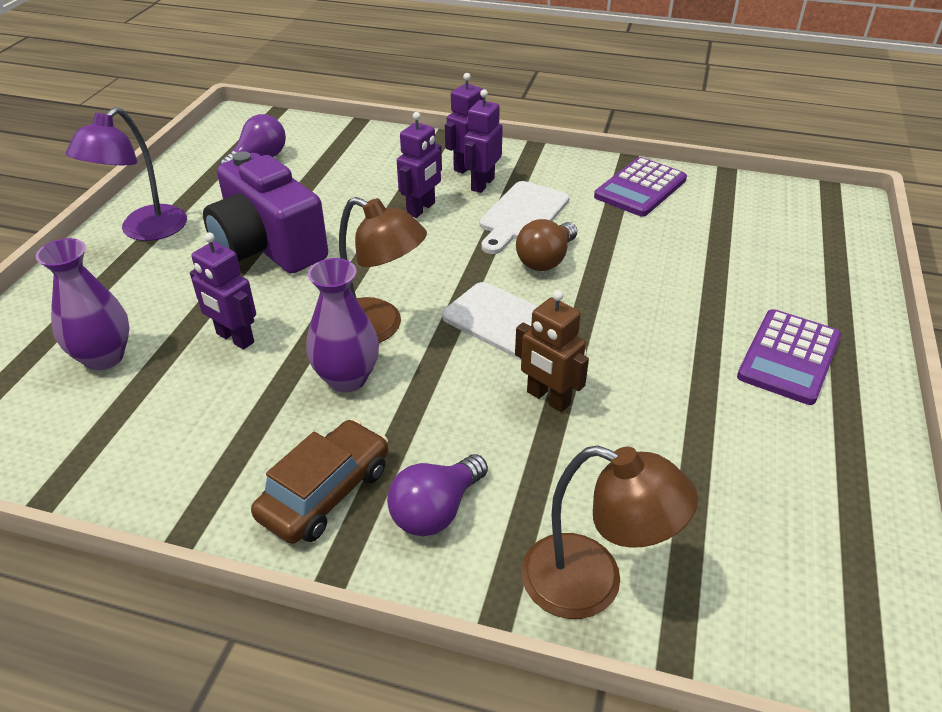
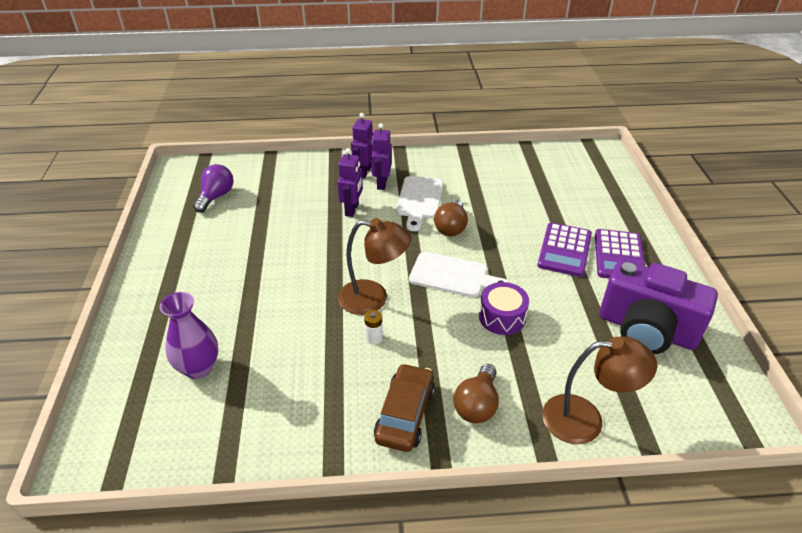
camera: 20 degrees left, 0 degrees up
purple lamp [66,107,187,241] -> none
purple robot [190,232,256,350] -> none
purple camera [203,151,328,274] -> purple camera moved to [600,260,718,354]
purple vase [306,258,379,392] -> white battery [364,310,383,344]
purple light bulb [387,454,488,536] -> brown light bulb [454,364,499,423]
brown robot [515,290,589,412] -> purple drum [479,282,529,335]
purple calculator [594,157,687,217] -> purple calculator moved to [537,223,592,277]

